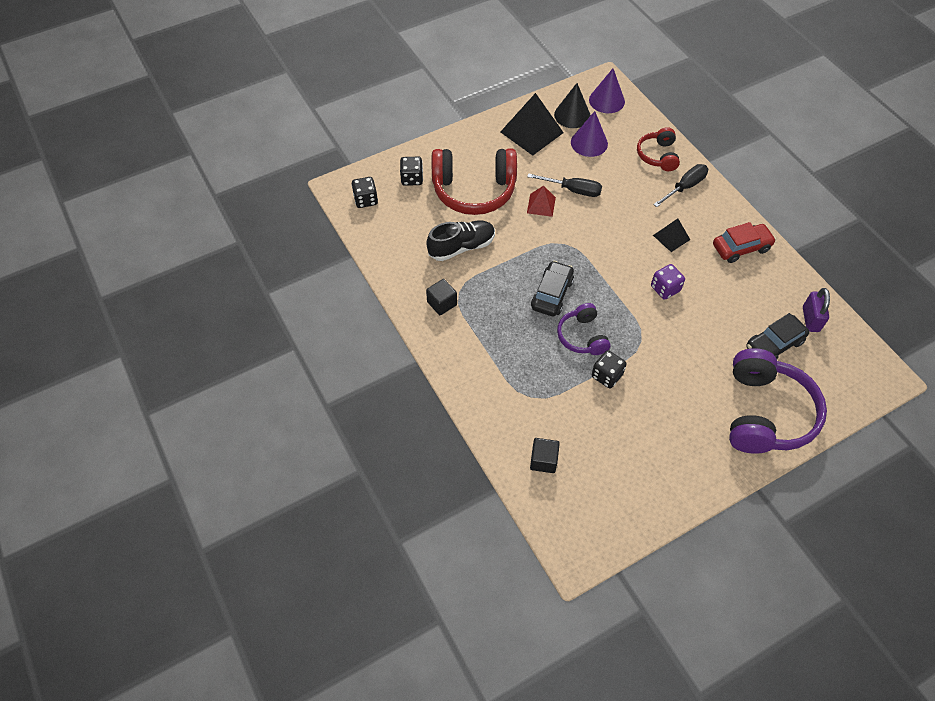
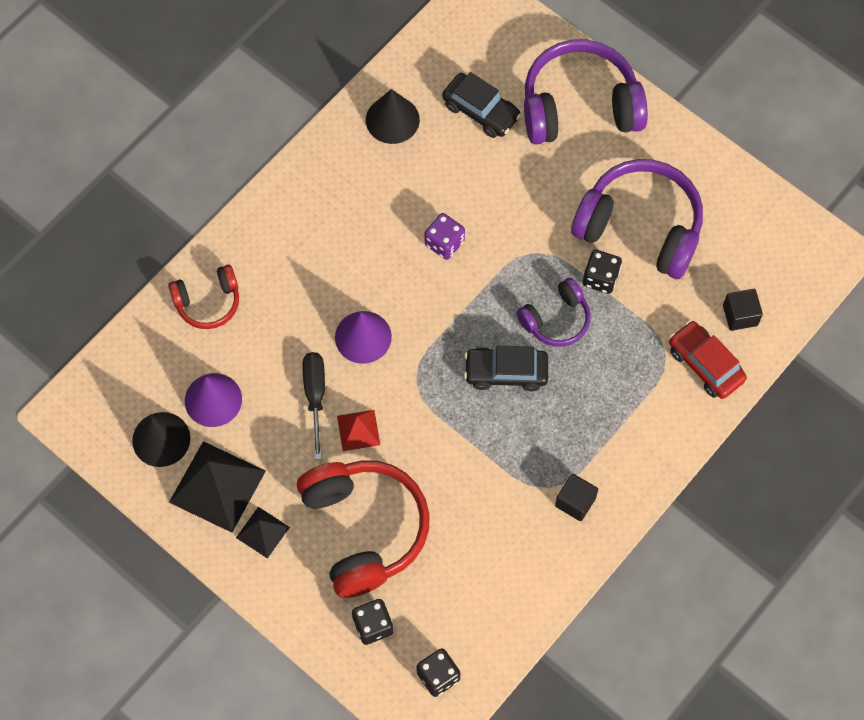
camera: 110 degrees left, 10 degrees up
black shoe [426,220,495,261] -> none
purple cone [589,68,625,113] -> purple cone moved to [335,311,392,364]
black screwdriver [653,164,708,207] -> none
black pyramid [653,219,690,252] -> black pyramid moved to [236,507,290,559]
red car [713,222,776,263] -> red car moved to [669,321,747,399]
purple padlock [803,288,830,332] -> none
none -> black cone [366,89,420,144]
none -> purple headphones [571,159,703,279]

